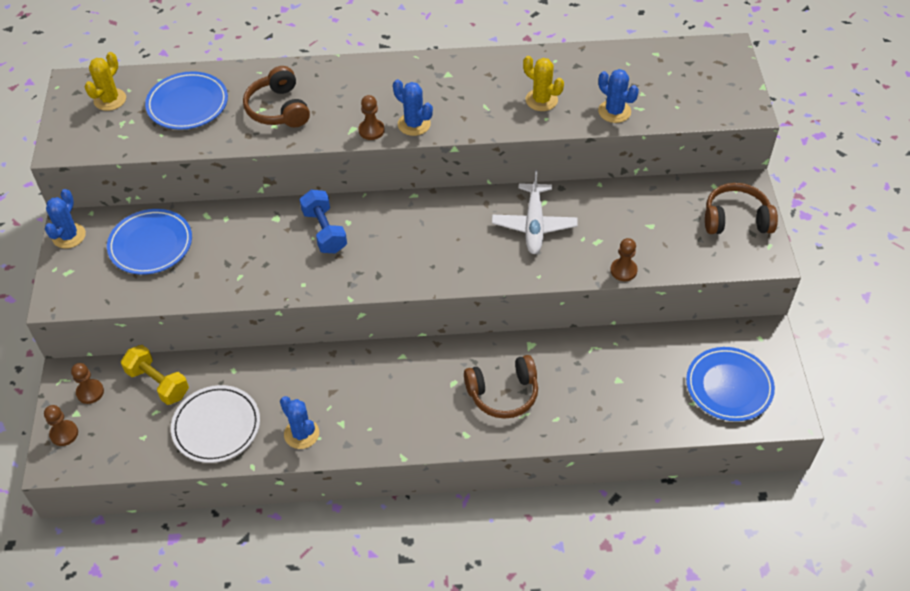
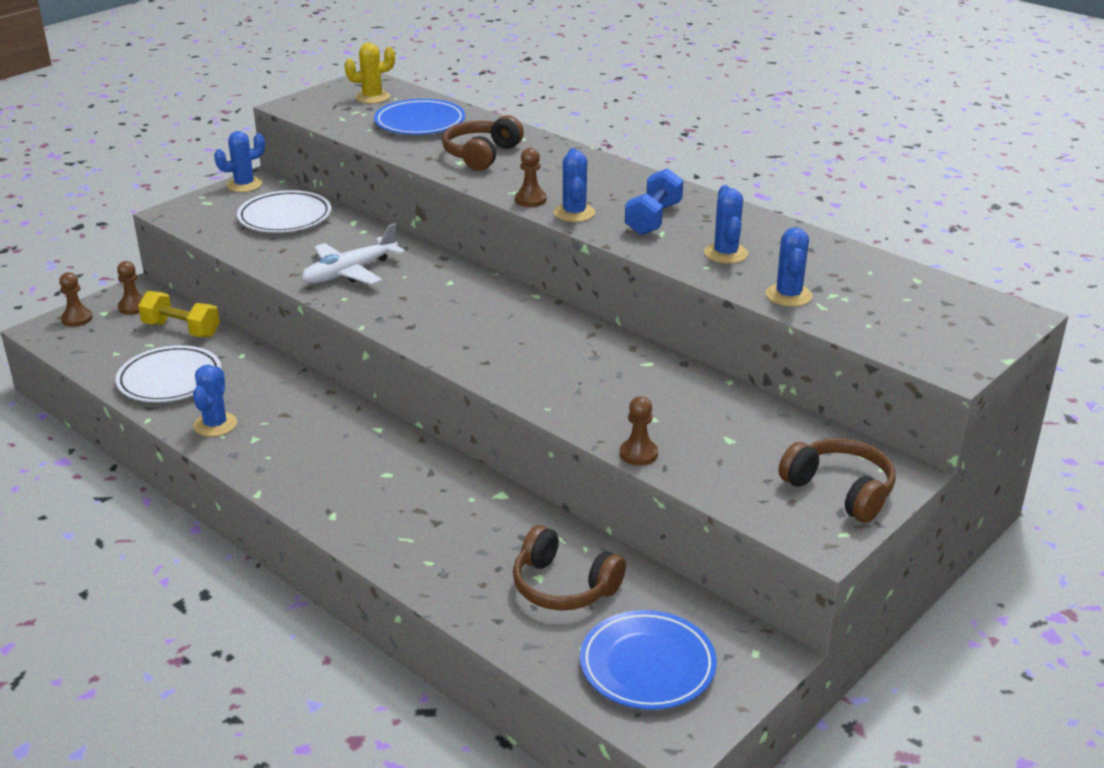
camera: 45 degrees right, 20 degrees down
blue plate [107,209,192,275] -> white plate [237,190,331,233]
yellow dumbbell [121,345,189,405] -> yellow dumbbell turned 60 degrees counterclockwise [138,291,220,337]
blue dumbbell [300,190,347,254] -> blue dumbbell moved to [625,168,683,235]
brown headphones [464,355,538,419] -> brown headphones moved to [513,525,626,611]
white plane [492,170,578,254] -> white plane moved to [302,223,405,285]
yellow cactus [523,56,564,111] -> blue cactus [704,185,748,264]

